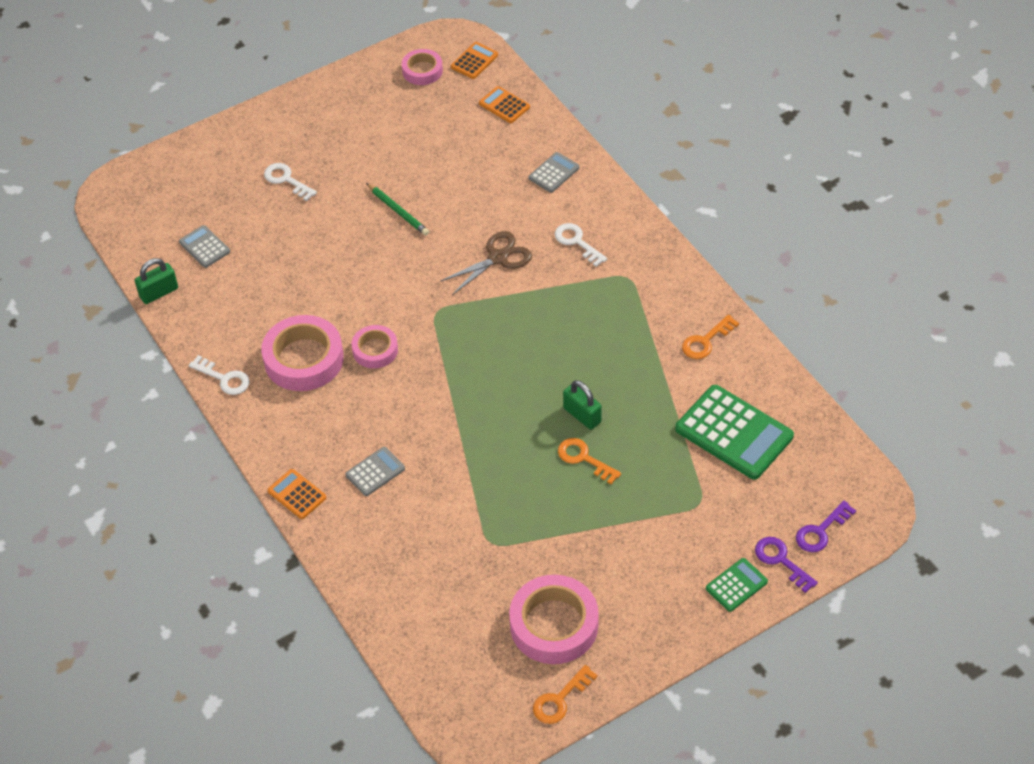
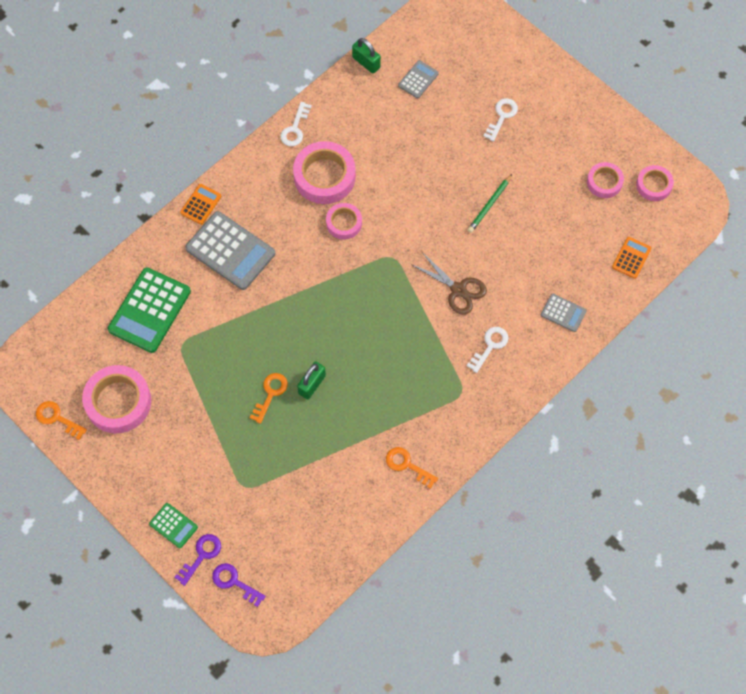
camera: 75 degrees right, 15 degrees up
grey calculator [345,447,405,496] -> grey calculator [185,211,275,290], size x1.99
orange calculator [451,42,498,79] -> none
green calculator [675,385,794,480] -> green calculator moved to [108,267,191,353]
none -> pink tape [587,162,624,198]

